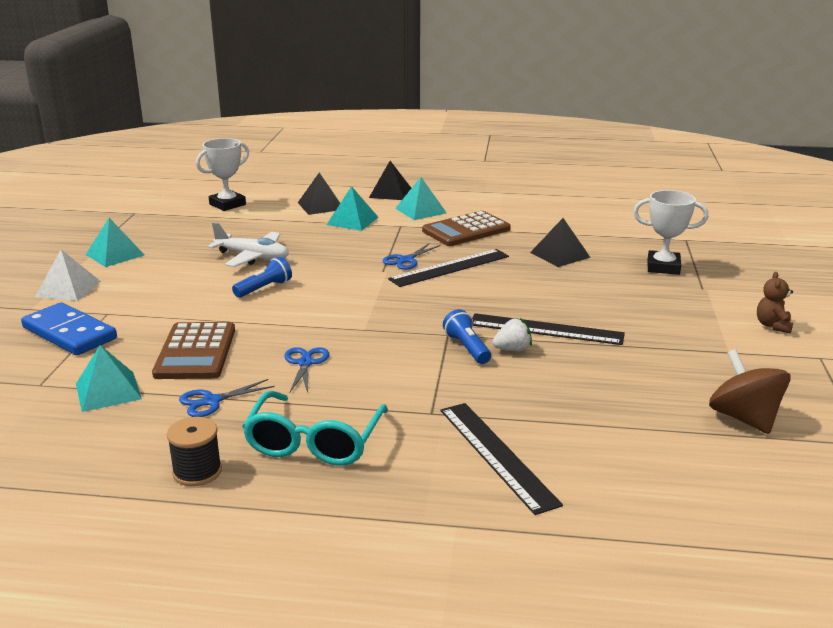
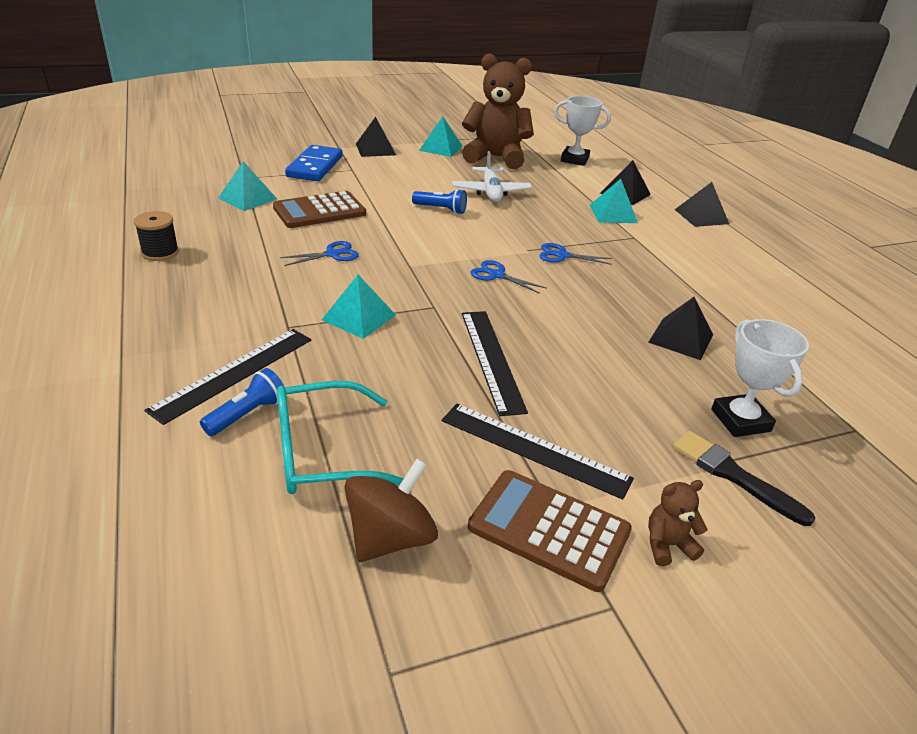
camera: 60 degrees right, 10 degrees up
white pyramid [35,250,101,301] -> black pyramid [356,117,396,157]
blue scissors [179,379,275,417] -> blue scissors moved to [470,260,547,294]
turquoise glasses [242,391,388,466] -> turquoise glasses moved to [277,381,404,494]
black ruler [388,249,509,287] -> black ruler moved to [442,404,634,500]
turquoise pyramid [395,177,447,220] -> turquoise pyramid moved to [322,275,396,339]
brown calculator [422,211,511,246] -> brown calculator moved to [468,470,632,592]
blue flashlight [443,309,491,364] -> blue flashlight moved to [200,368,284,436]
white strawberry [492,318,532,351] -> none
none -> brown teddy bear [462,54,534,169]
none -> black brush [673,431,815,526]

